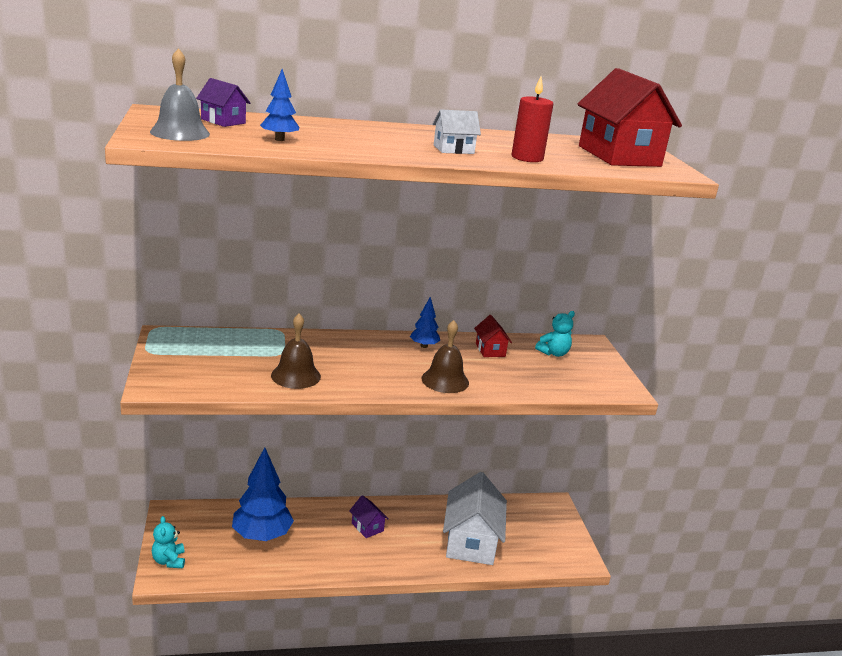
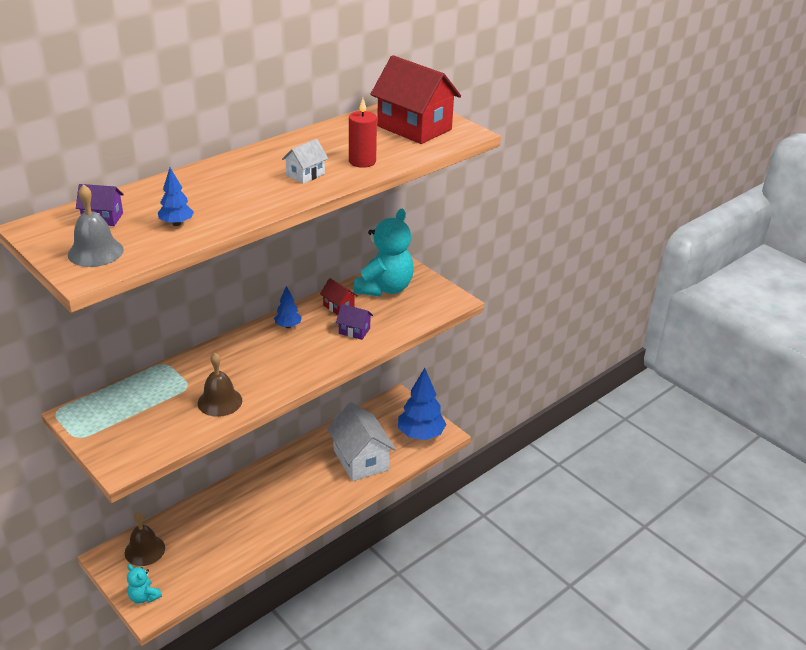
camera: 30 degrees left, 10 degrees up
blue tree [232,447,294,541] -> blue tree moved to [398,368,446,440]
purple house [349,495,389,538] -> purple house moved to [336,304,373,340]
brown bell [422,320,469,393] -> brown bell moved to [125,512,165,566]
turquoise teddy bear [535,311,575,357] -> turquoise teddy bear [354,209,414,297], size x2.07

